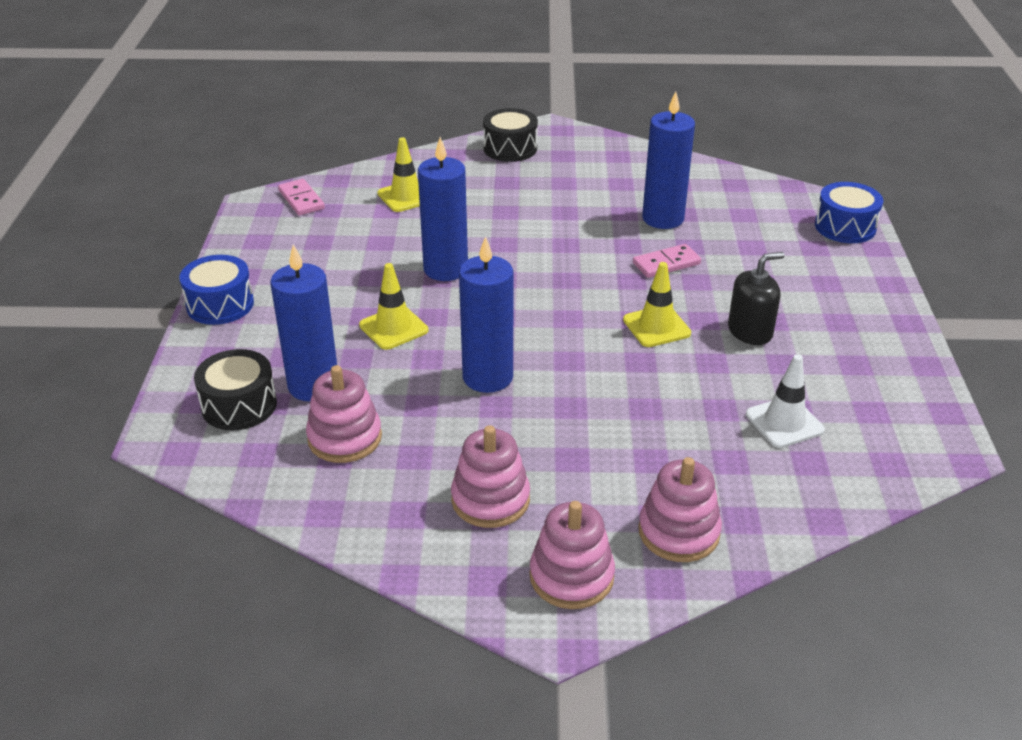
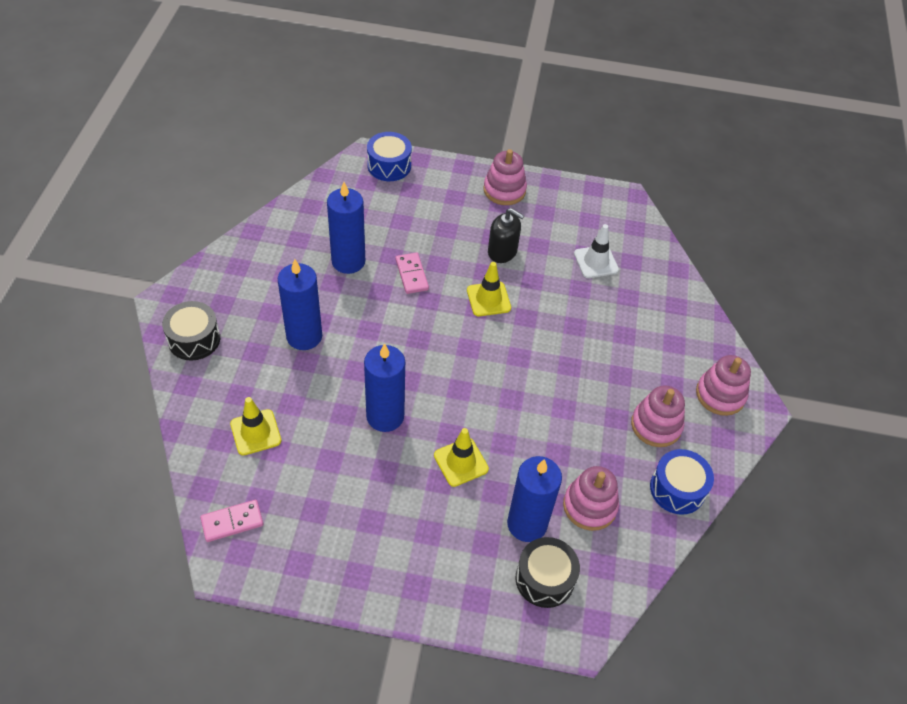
camera: 85 degrees left, 15 degrees up
blue drum [179,255,254,325] -> blue drum moved to [650,449,714,515]
blue candle [459,236,513,393] -> blue candle moved to [278,259,322,350]
pink stacking toy [638,457,722,562] -> pink stacking toy moved to [483,149,527,205]
black soap dispenser [728,252,785,345] -> black soap dispenser turned 135 degrees clockwise [488,208,524,263]

